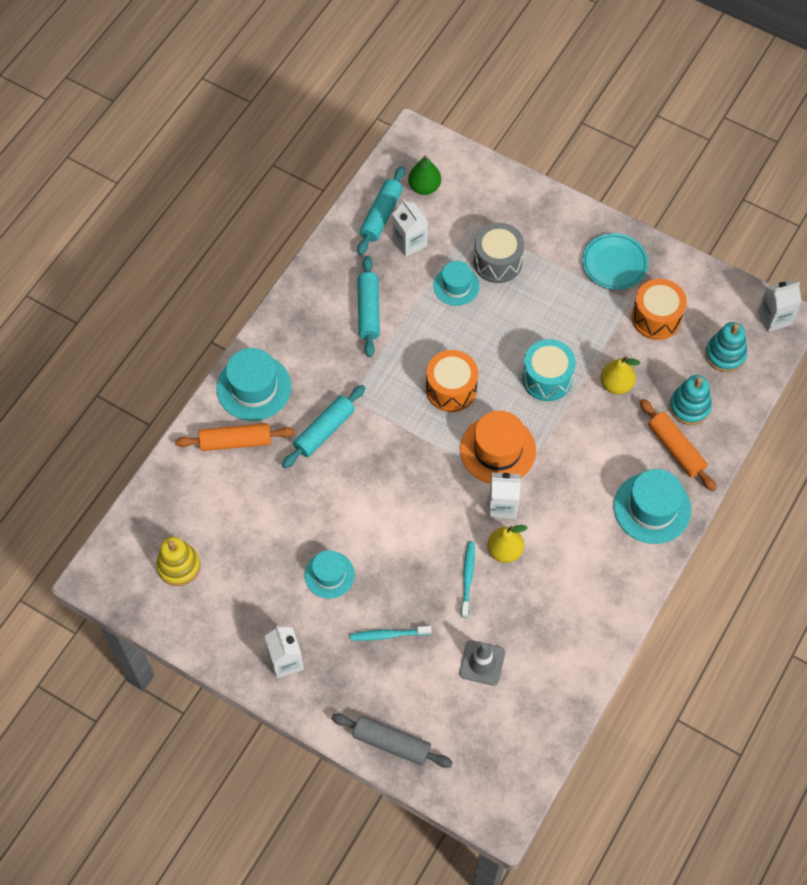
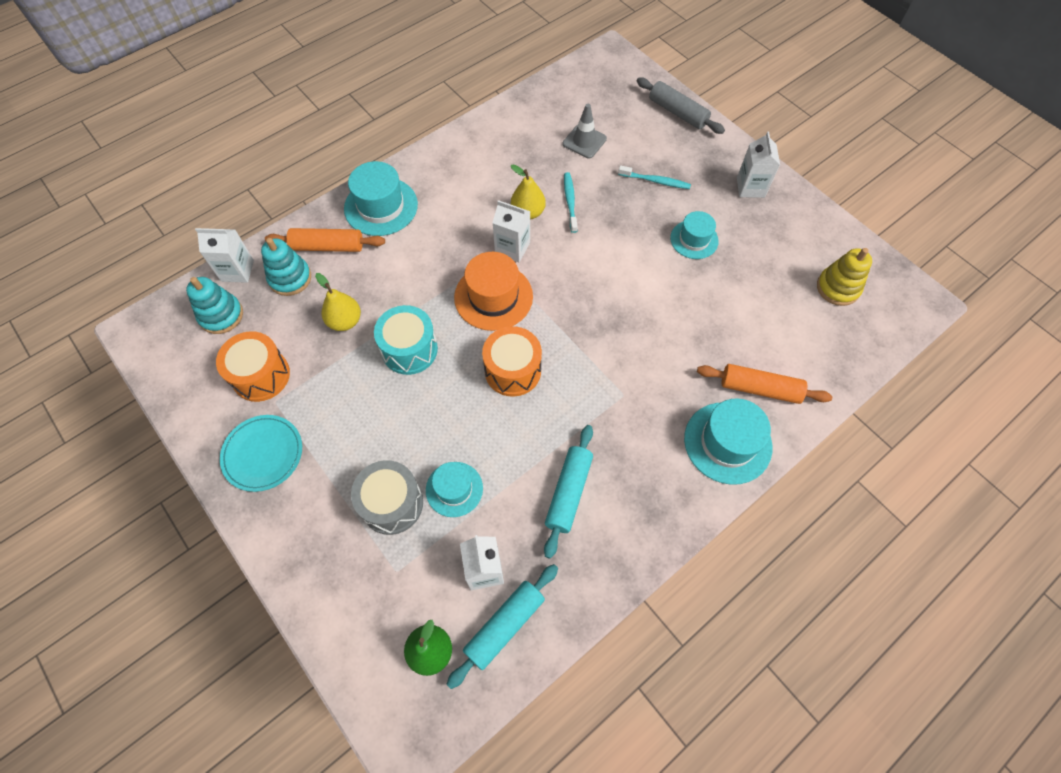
camera: 160 degrees left, 0 degrees up
turquoise rolling pin [282,385,365,468] -> none
turquoise toothbrush [461,542,475,618] -> turquoise toothbrush turned 150 degrees clockwise [564,172,578,233]
orange rolling pin [640,399,717,491] -> orange rolling pin turned 75 degrees counterclockwise [265,228,385,252]
white carton [758,280,802,332] -> white carton moved to [195,228,254,283]

